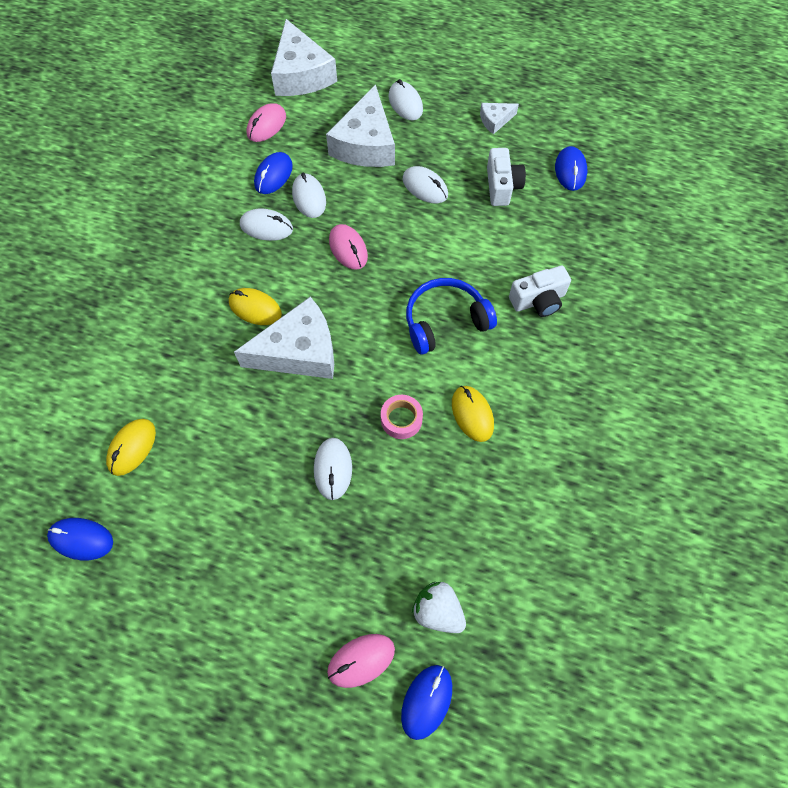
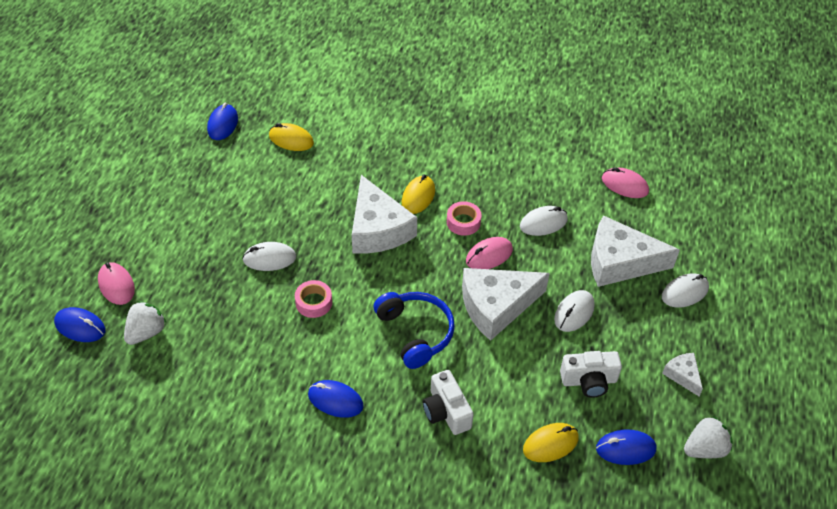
camera: 85 degrees right, 15 degrees down
white mouse [240,209,293,241] -> none
blue mouse [254,152,293,194] -> blue mouse moved to [308,380,364,418]
white cheese [271,19,337,96] -> white cheese moved to [462,268,550,341]
yellow mouse [452,386,494,442] -> yellow mouse moved to [523,423,579,462]
none -> pink tape [447,201,482,236]
none -> white strawberry [684,416,733,458]

